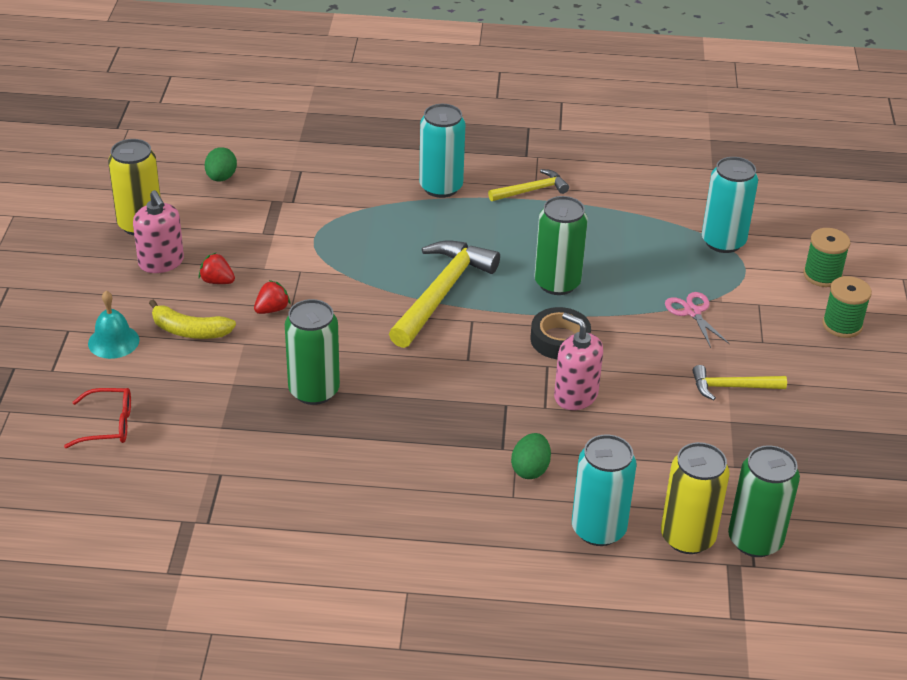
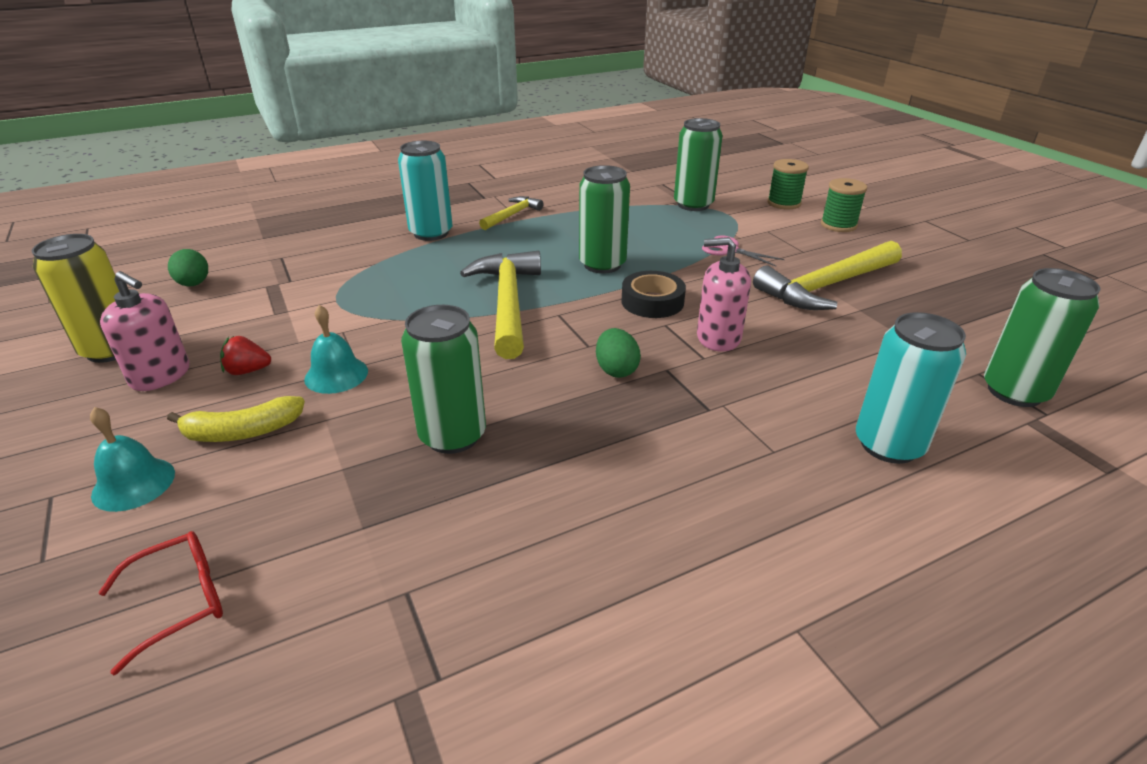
camera: 30 degrees left, 5 degrees down
red strawberry [254,280,291,314] -> turquoise bell [304,305,368,394]
green egg [511,433,551,479] -> green egg moved to [596,328,641,378]
yellow can [661,442,730,554] -> none
yellow hammer [692,365,787,400] -> yellow hammer [753,241,902,310], size x1.85
turquoise can [702,157,758,253] -> green can [674,118,723,211]

